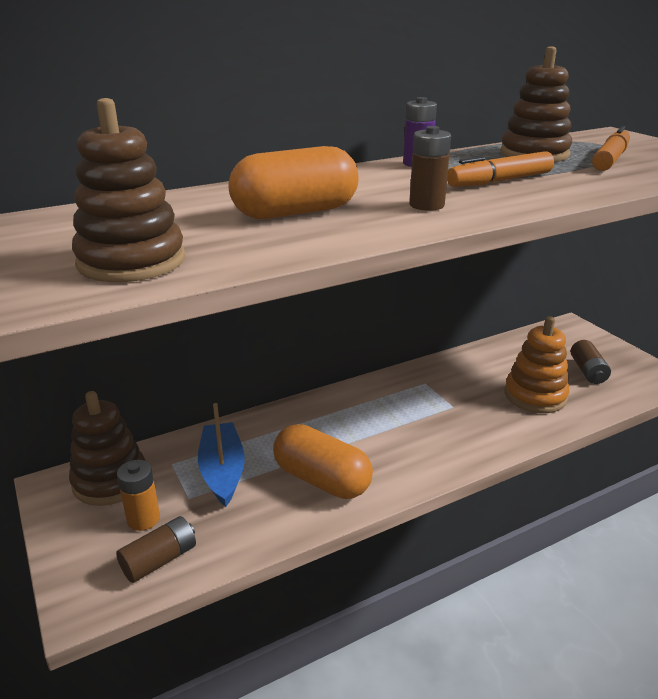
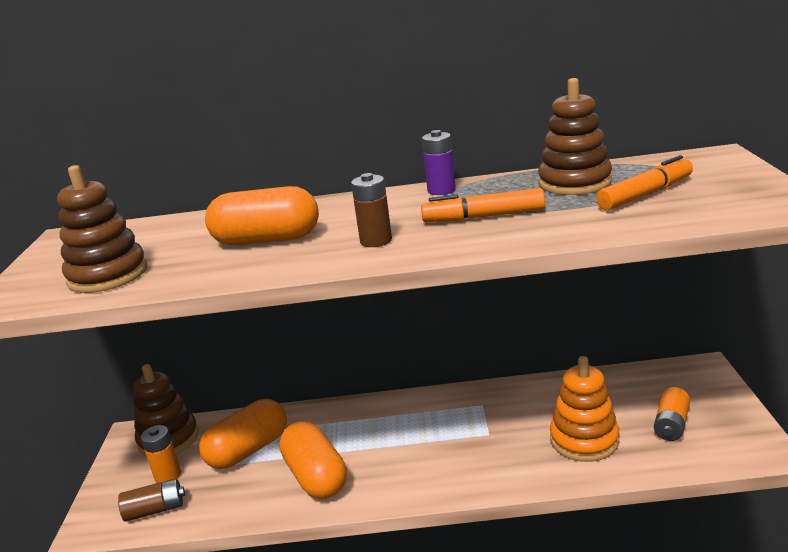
camera: 30 degrees right, 5 degrees down
blue boat [198,403,245,507] -> orange capsule [199,399,287,469]
brown battery [571,340,611,384] -> orange battery [654,387,690,441]

